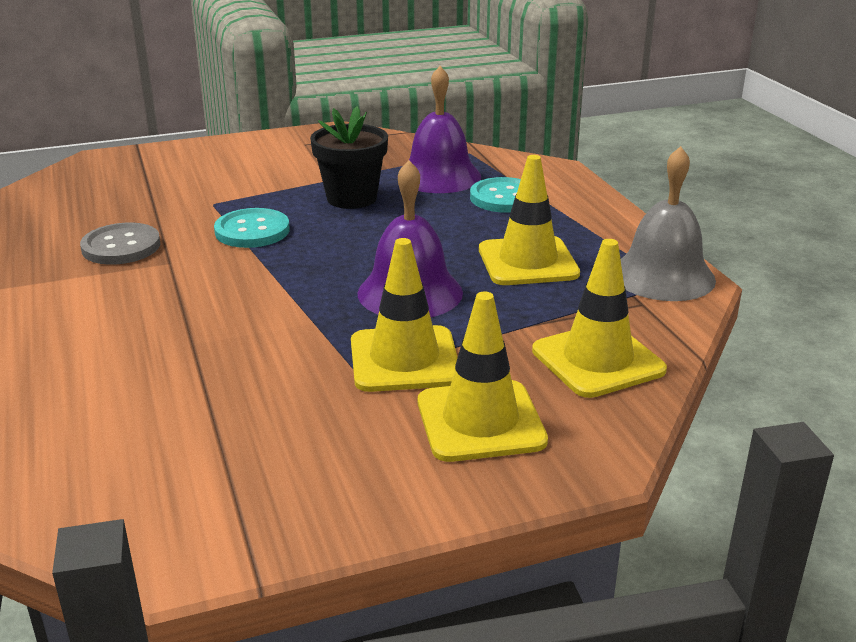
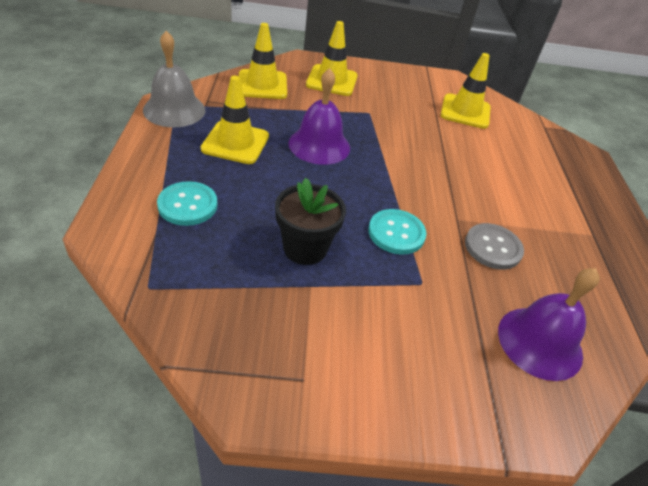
camera: 165 degrees left, 15 degrees up
yellow traffic cone [351,238,458,392] -> yellow traffic cone moved to [441,53,491,129]
purple bell [397,66,481,193] -> purple bell moved to [498,268,599,381]

